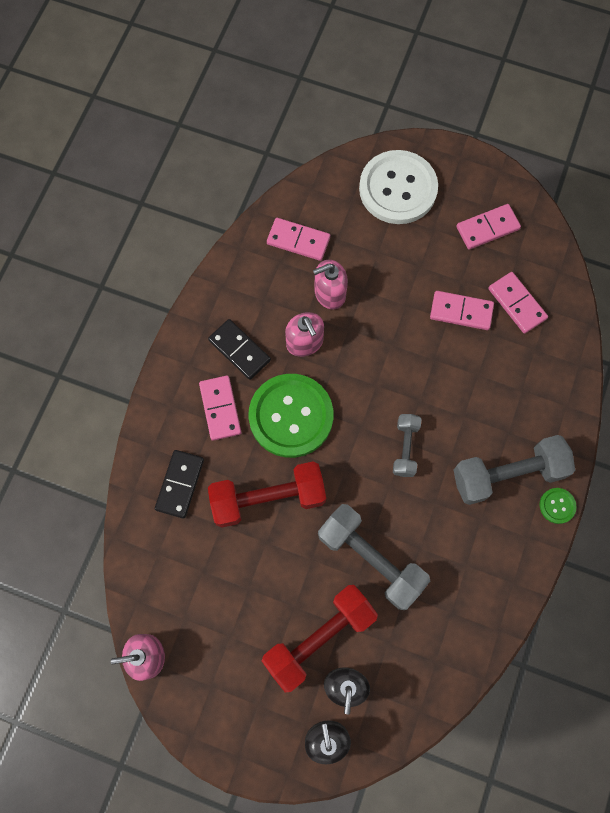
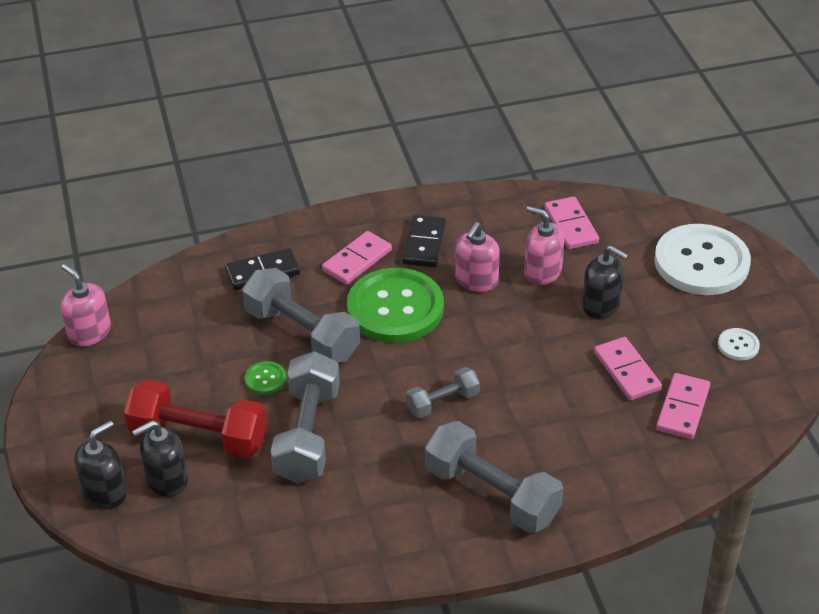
camera: 55 degrees right, 30 degrees down
red dumbbell [208,462,326,528] -> grey dumbbell [242,268,360,363]
pink domino [456,204,521,250] -> white button [718,328,760,360]
green button [540,488,577,524] -> green button moved to [245,361,286,395]
none -> black soap dispenser [582,245,629,319]

